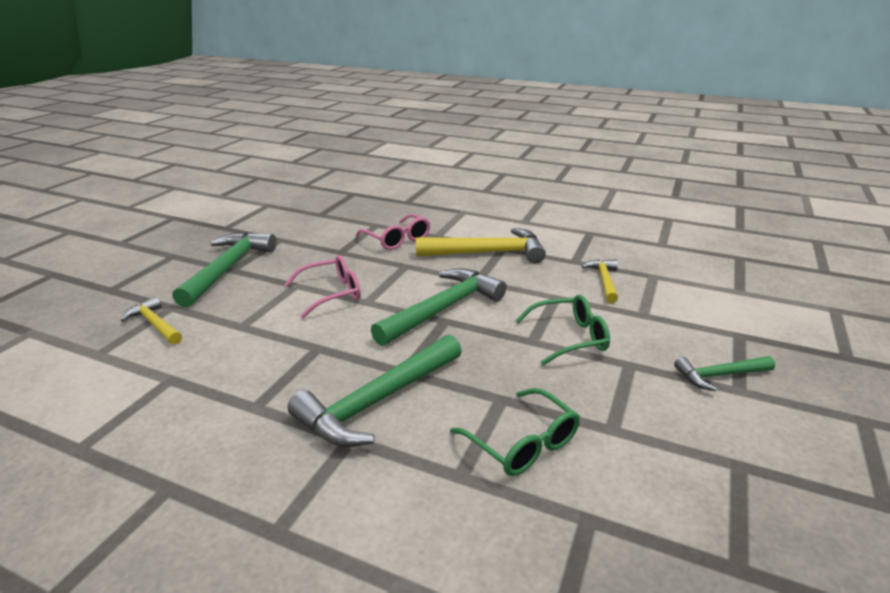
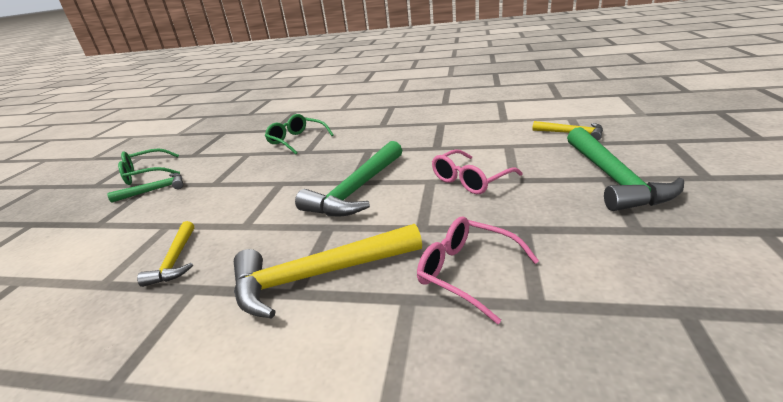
camera: 170 degrees right, 0 degrees up
green hammer [288,334,462,447] -> none
green glasses [515,295,610,365] -> green glasses moved to [118,148,180,185]

